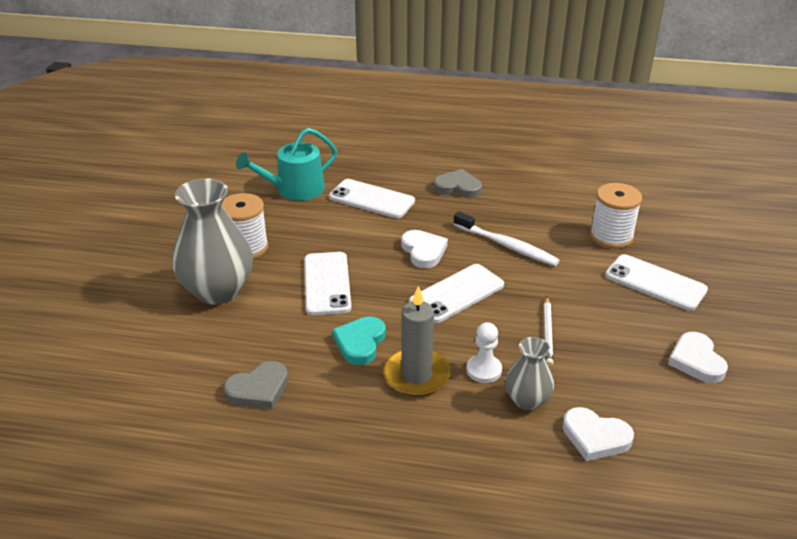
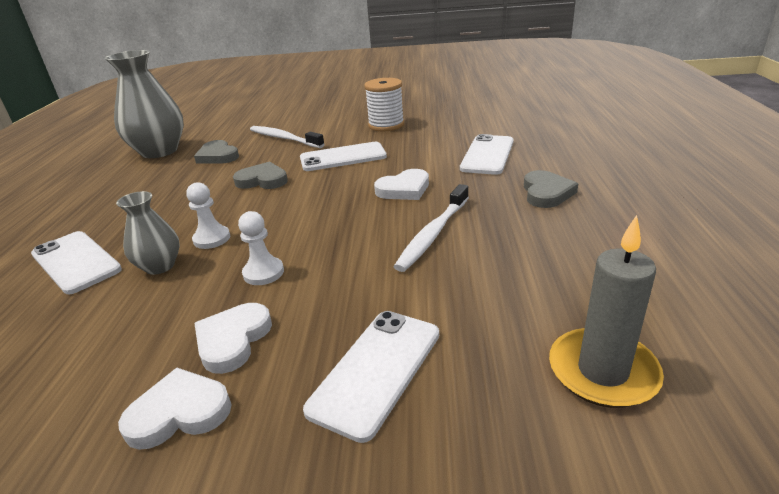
camera: 85 degrees right, 5 degrees down
grey vase [173,178,253,305] -> grey vase moved to [105,50,184,158]
turquoise watering can [236,128,337,201] -> none
turquoise heart [332,316,386,365] -> grey heart [233,161,288,189]
grey candle [383,286,451,397] -> grey candle moved to [549,215,664,408]
white phone [409,264,504,323] -> white phone moved to [31,231,122,294]
white pencil [544,297,553,366] -> white pawn [238,211,284,285]
white heart [563,407,634,461] -> white heart moved to [194,303,272,374]
white spool [590,183,642,249] -> none
none -> white toothbrush [250,126,325,148]

